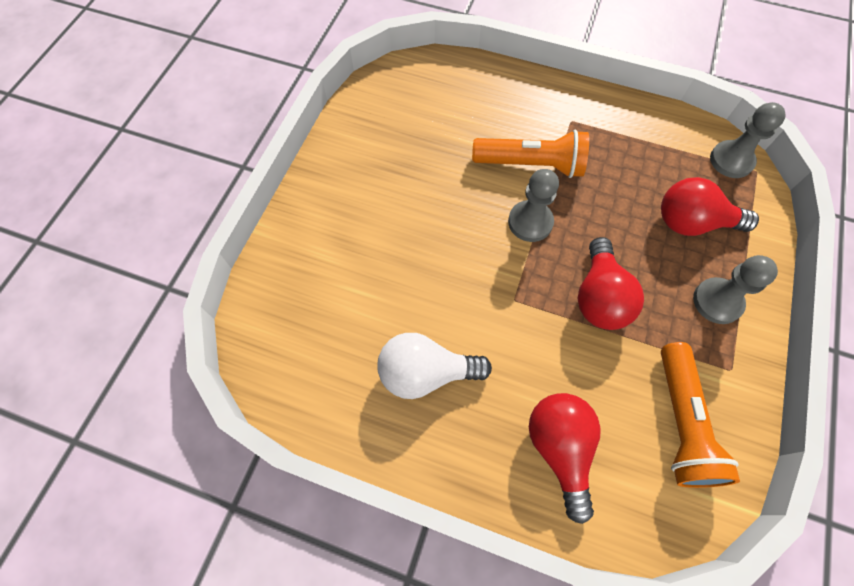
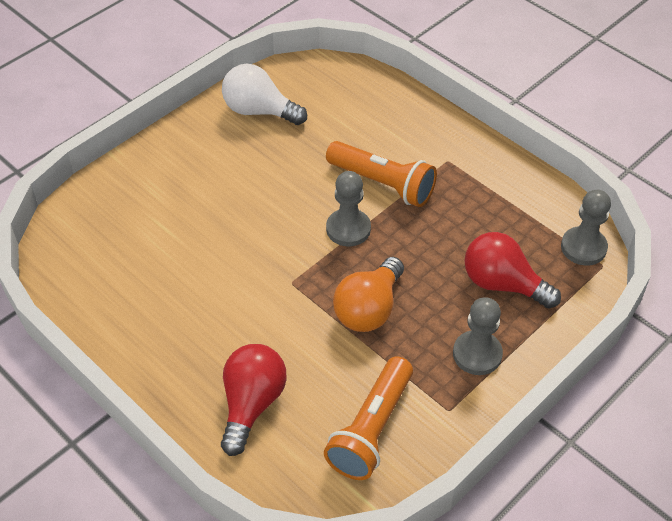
camera: 25 degrees right, 15 degrees down
white light bulb [377,333,492,399] -> white light bulb moved to [222,64,307,125]
red light bulb [578,237,644,330] -> orange light bulb [333,257,404,332]

